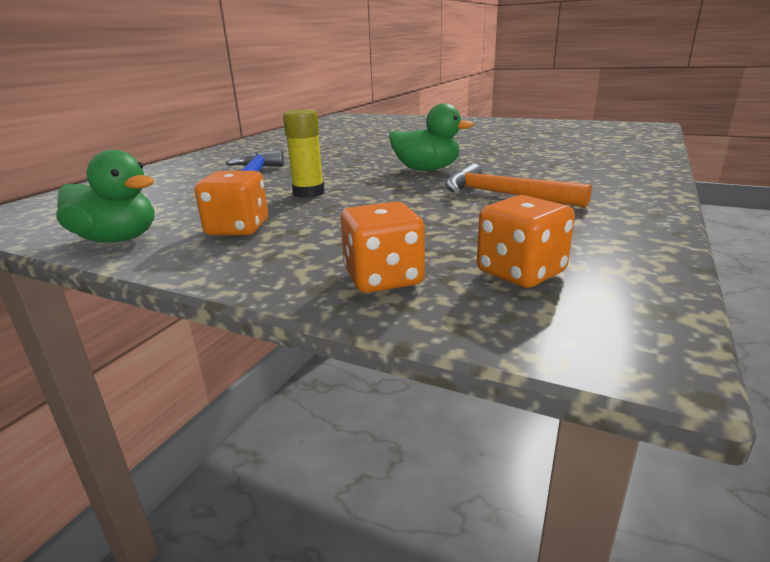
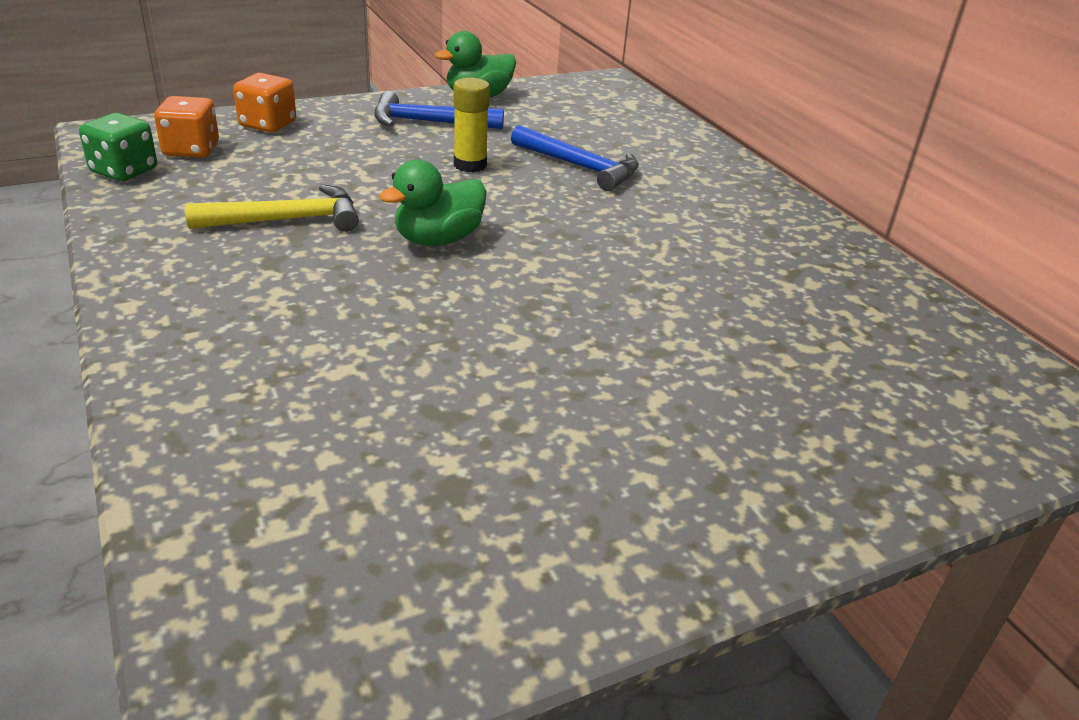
camera: 125 degrees right, 10 degrees up
orange dice [195,171,268,235] -> blue hammer [374,91,504,129]
orange hammer [445,163,592,208] -> yellow hammer [185,184,359,232]
none -> green dice [79,113,157,181]

